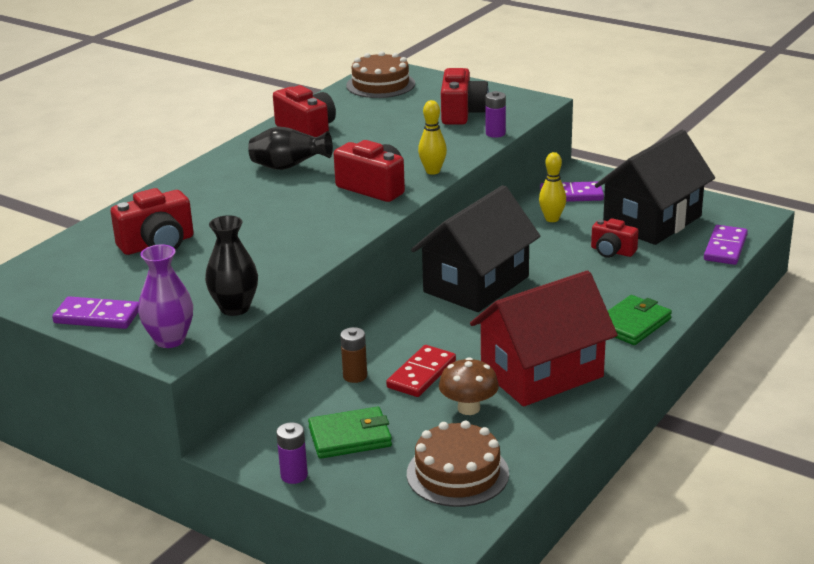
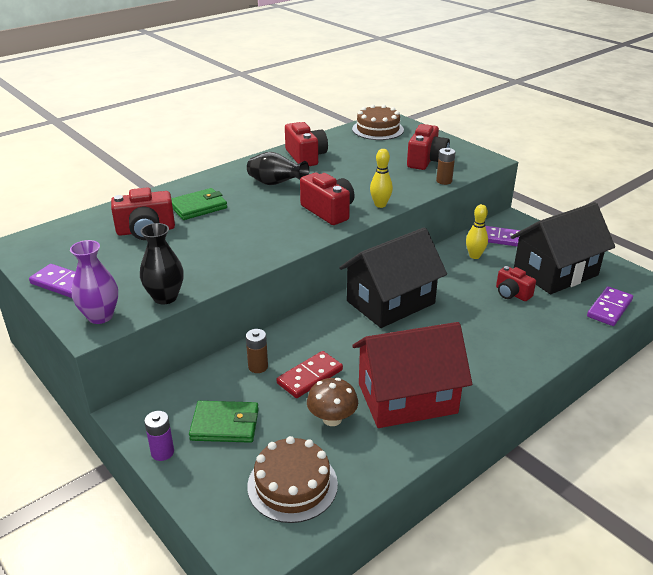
camera: 15 degrees right, 5 degrees up
purple battery [486,91,506,138] -> brown battery [436,148,455,185]
green wallet [608,295,672,345] -> green wallet moved to [171,188,227,220]

